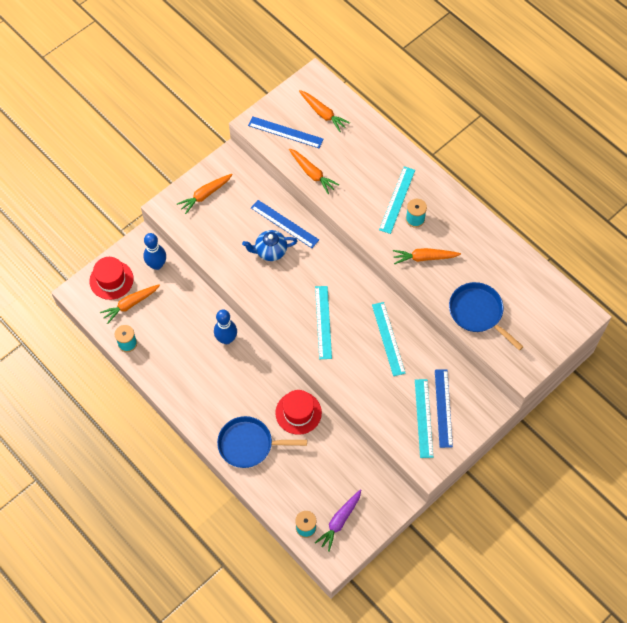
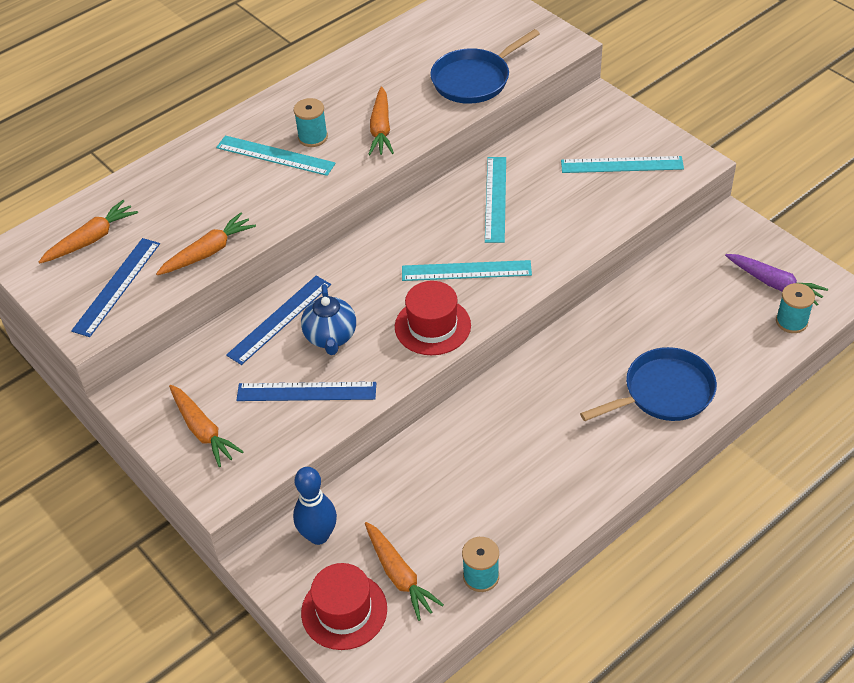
camera: 85 degrees left, 15 degrees down
blue bowling pin [214,309,237,344] -> none
blue pan [217,416,307,468] -> blue pan turned 120 degrees counterclockwise [580,347,717,421]
red hat [275,390,322,435] -> red hat moved to [395,281,471,355]
turquoise ruler [372,302,406,376] -> turquoise ruler turned 75 degrees counterclockwise [485,157,506,243]
blue ruler [435,369,453,448] -> blue ruler moved to [237,382,376,401]

